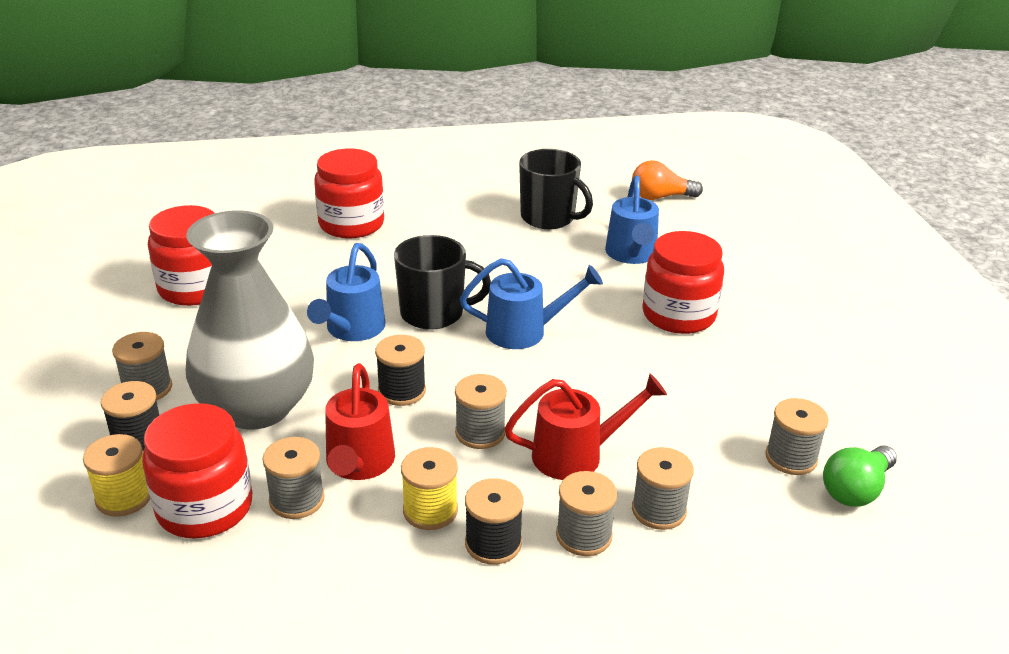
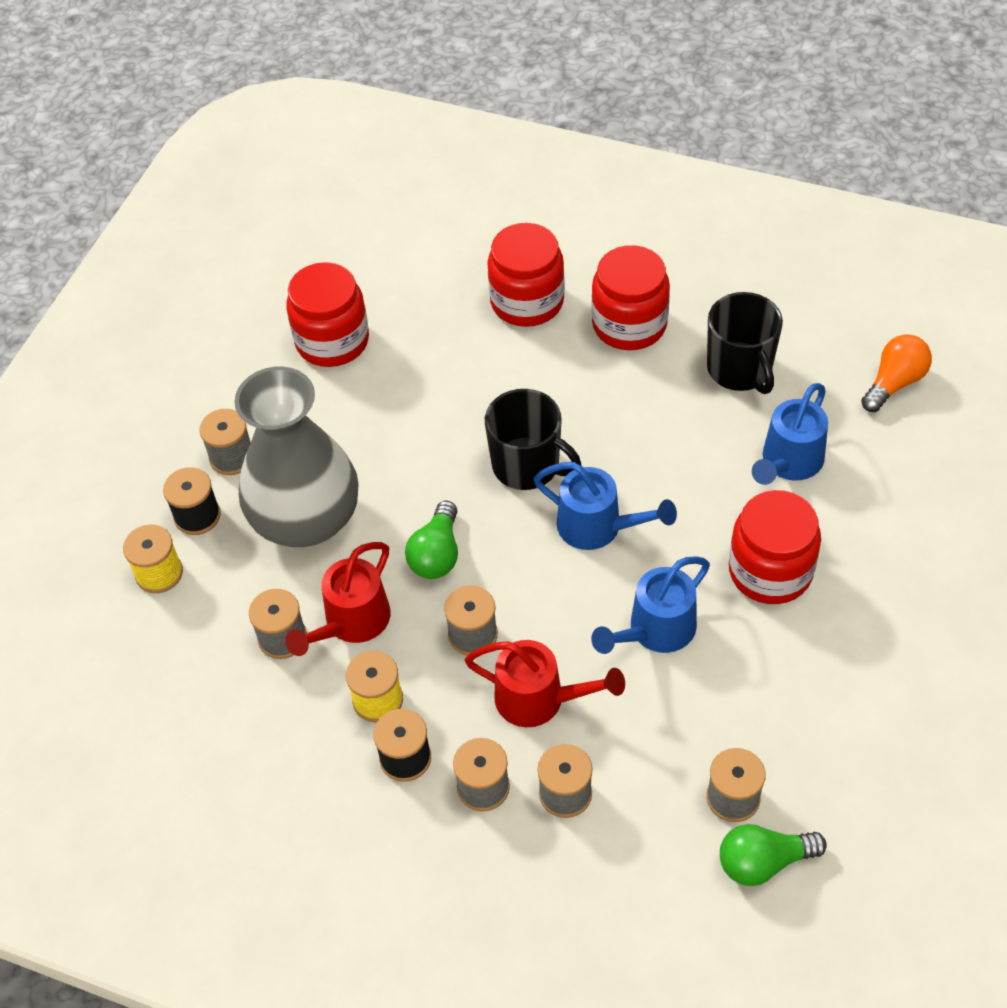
camera: 35 degrees right, 20 degrees up
red jar [142,403,252,539] -> red jar moved to [592,245,670,350]
blue watering can [307,243,385,341] -> blue watering can moved to [591,556,710,654]
black spool [375,335,426,406] -> green light bulb [405,501,458,579]
orange light bulb [632,160,703,200] -> orange light bulb turned 105 degrees clockwise [861,334,932,412]

